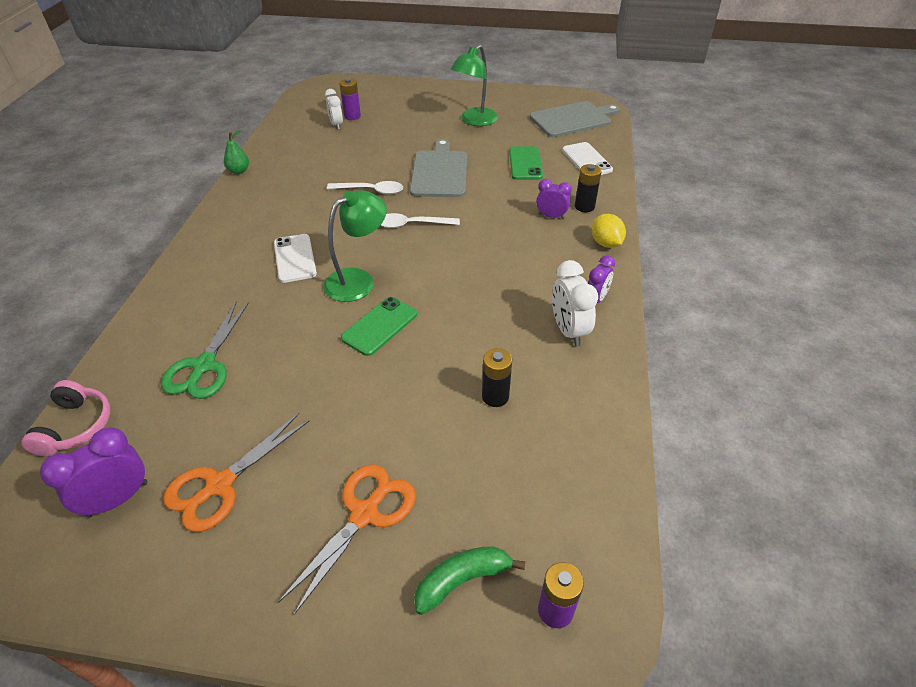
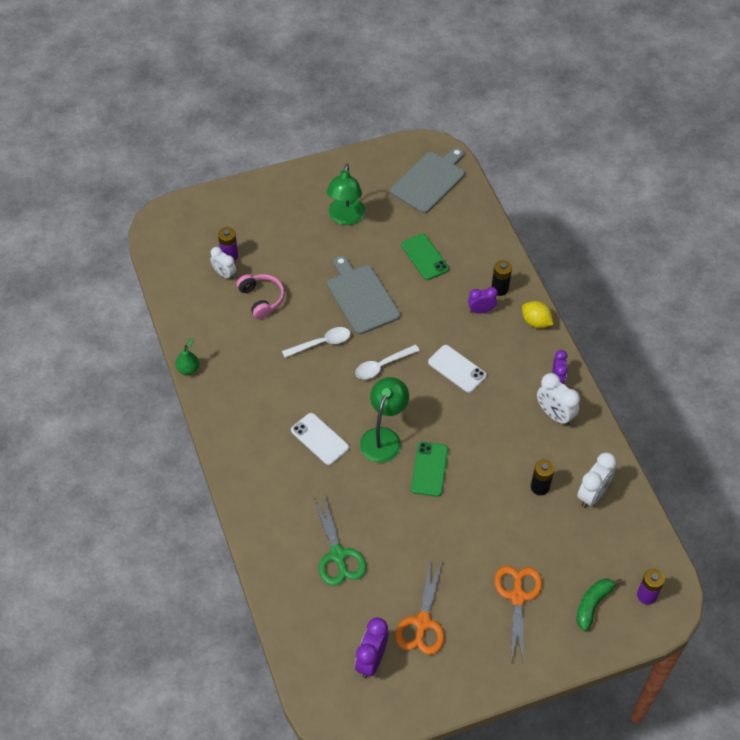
camera: 30 degrees left, 10 degrees up
pink headphones [21,380,110,457] -> pink headphones moved to [237,274,285,319]
white phone [562,142,613,175] -> white phone moved to [428,345,487,393]
none -> white clock [577,453,617,508]

